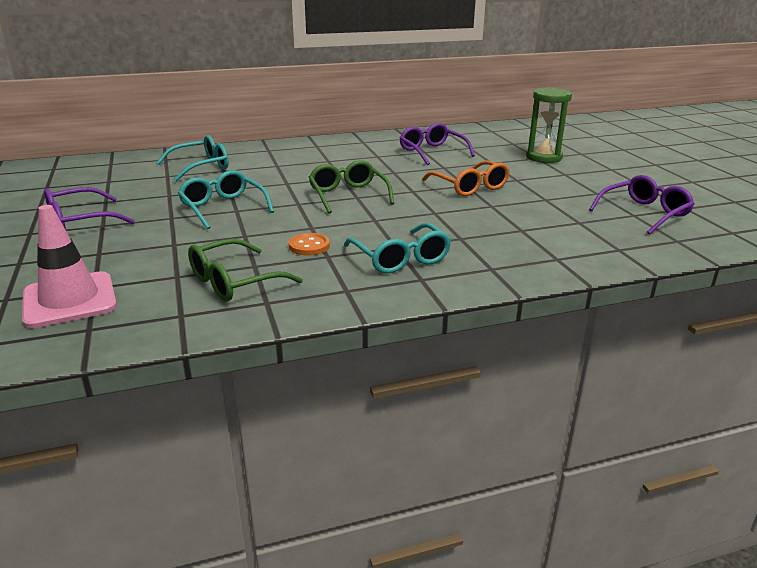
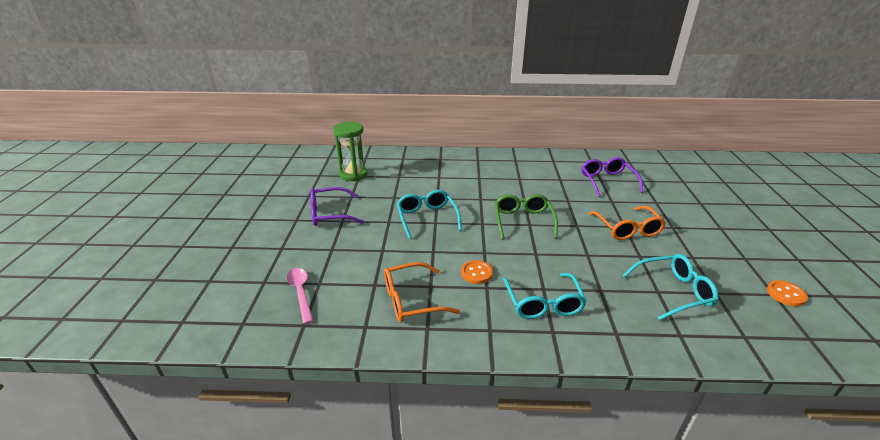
camera: 20 degrees right, 5 degrees up
pink traffic cone [22,205,117,328] -> pink spoon [287,268,313,324]
turquoise glasses [156,135,229,182] -> turquoise glasses moved to [622,254,718,320]
green glasses [188,239,303,301] -> orange glasses [384,262,460,322]
green hourglass [526,88,572,163] -> green hourglass moved to [333,122,368,181]
purple glasses [589,175,695,234] -> orange button [767,280,808,307]

